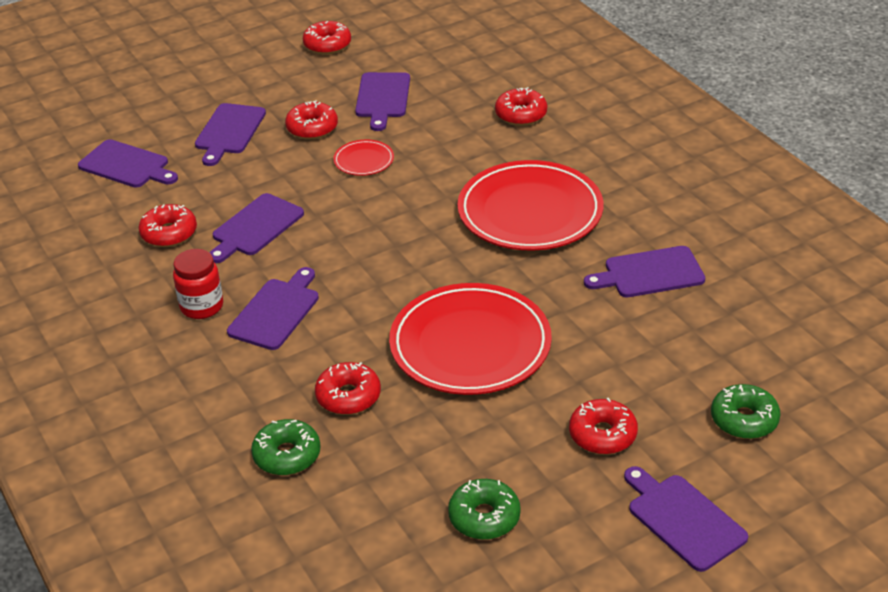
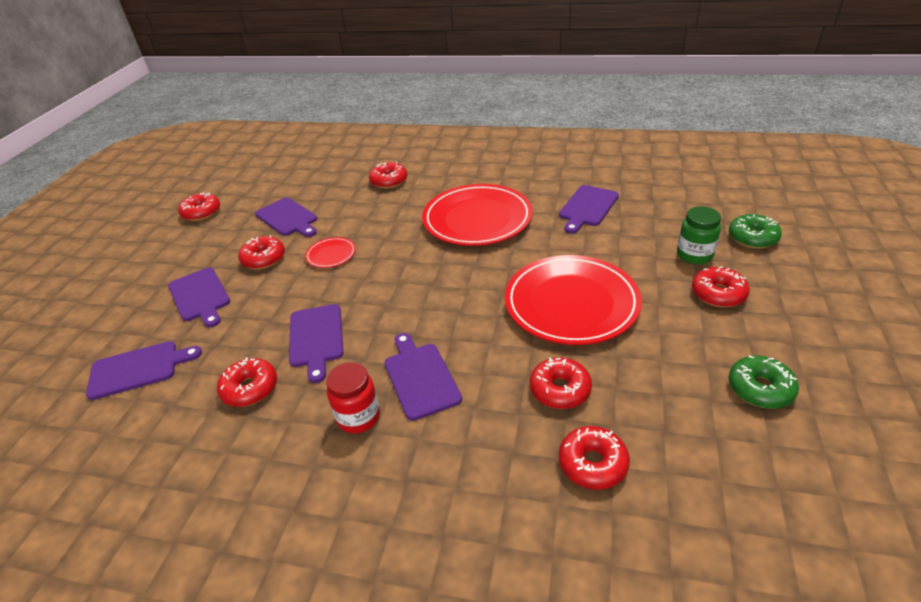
camera: 45 degrees left, 0 degrees up
green donut [251,419,321,475] -> red donut [559,426,630,490]
purple cutting board [624,466,748,572] -> none
none -> green jar [677,206,721,264]

